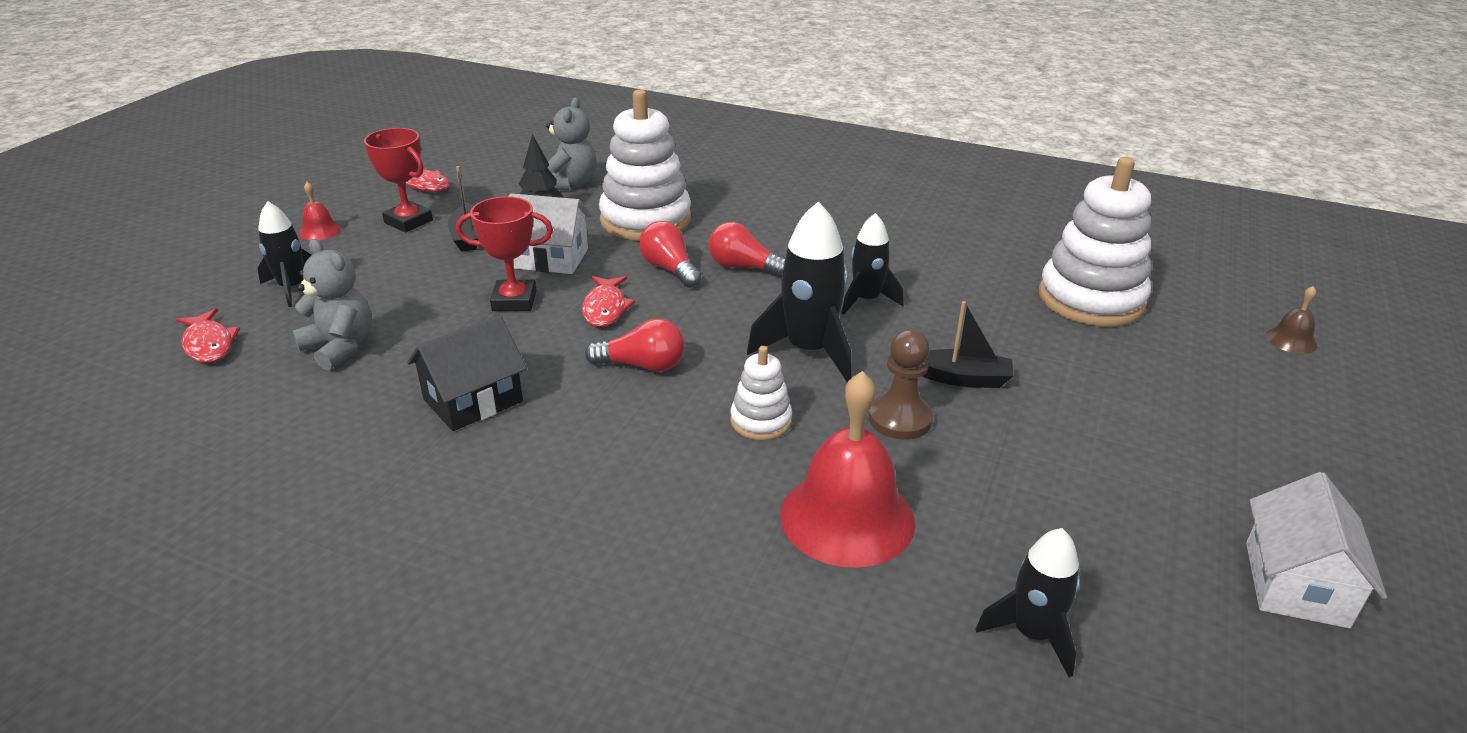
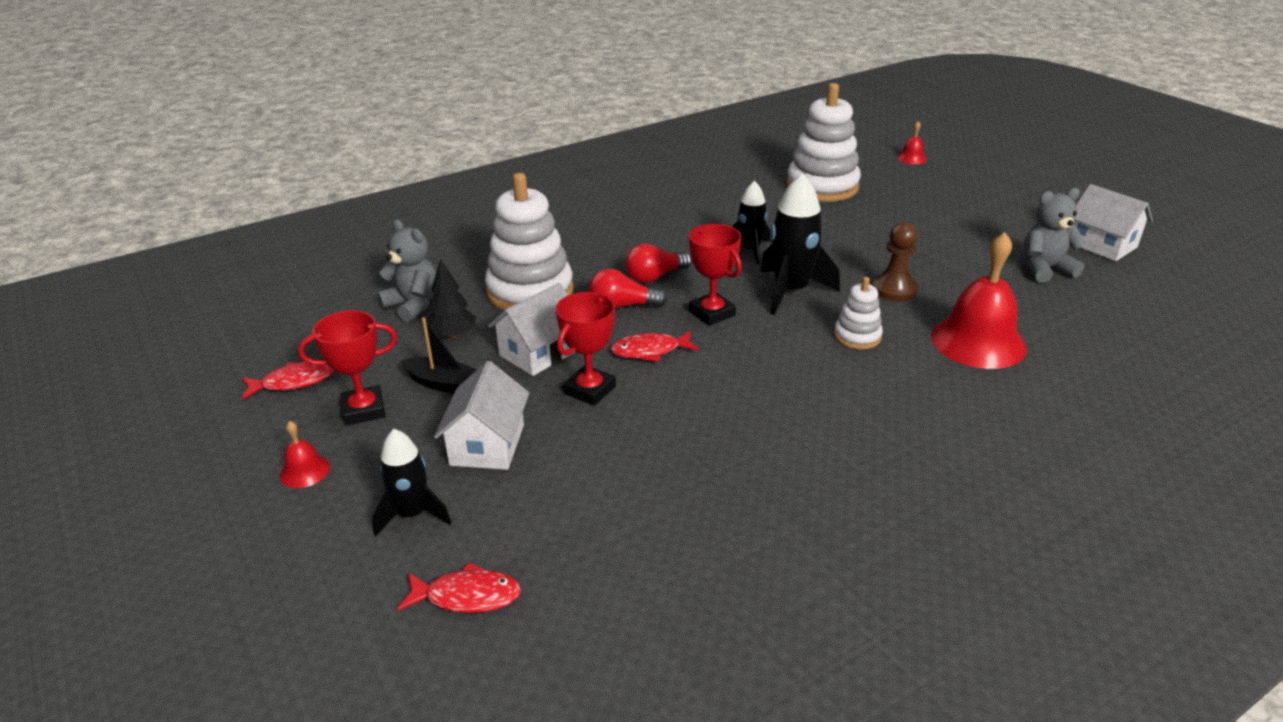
camera: 55 degrees left, 0 degrees up
grey teddy bear [292,239,372,370] -> grey teddy bear moved to [1024,188,1087,282]
black house [407,315,527,431] -> none
red fish [582,276,635,327] -> red fish turned 135 degrees clockwise [610,331,699,362]
red light bulb [585,318,685,372] -> none
black boat [923,301,1013,388] -> none
black rocket [976,528,1080,677] -> none
brown bell [1266,286,1317,354] -> red bell [897,121,927,164]
none -> white house [434,361,529,470]
none -> red trophy [689,224,742,326]

